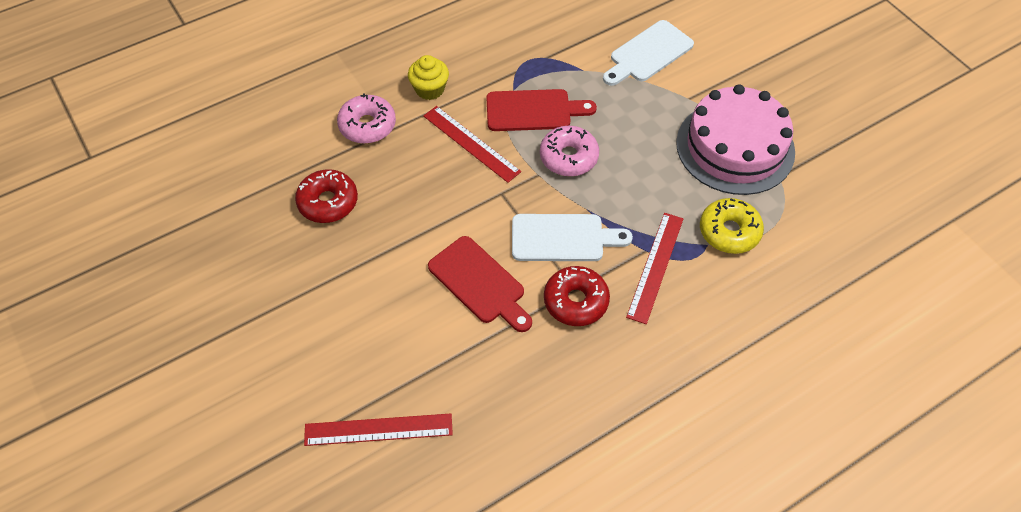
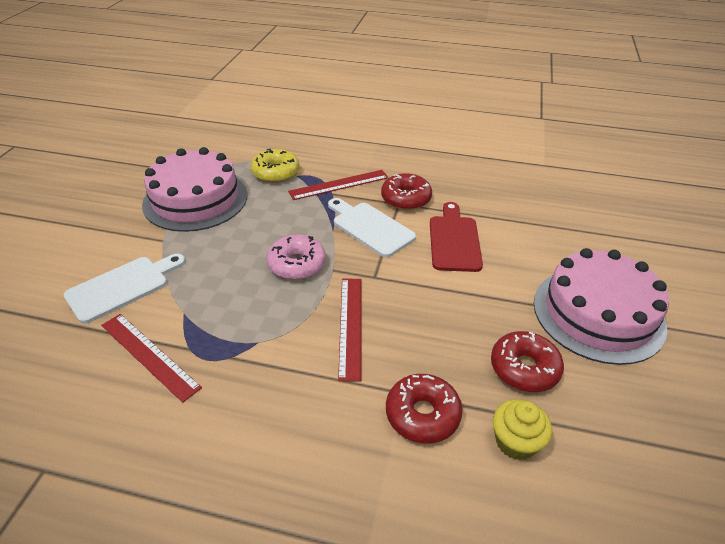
camera: 135 degrees left, 15 degrees down
red ruler [304,413,453,446] -> red ruler moved to [101,314,202,403]
pink donut [337,93,396,144] -> red donut [386,374,463,443]
yellow cupcake [408,55,449,100] -> yellow cupcake moved to [493,399,552,460]
red cutting board [486,89,597,131] -> none
white cutting board [603,20,694,86] -> white cutting board turned 45 degrees counterclockwise [64,254,185,324]
none -> pink cake [534,248,669,365]

